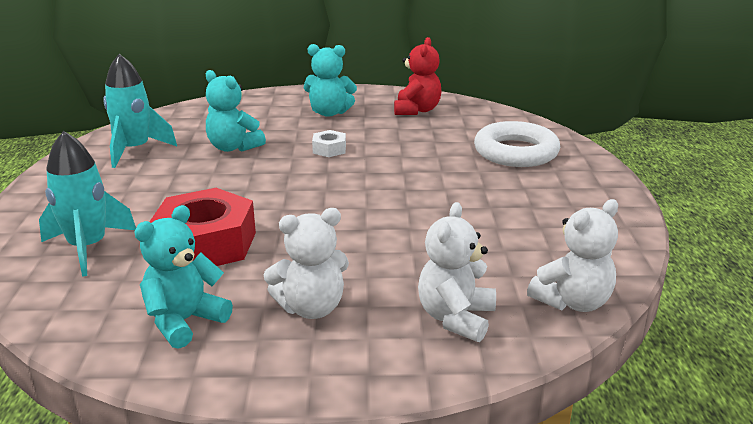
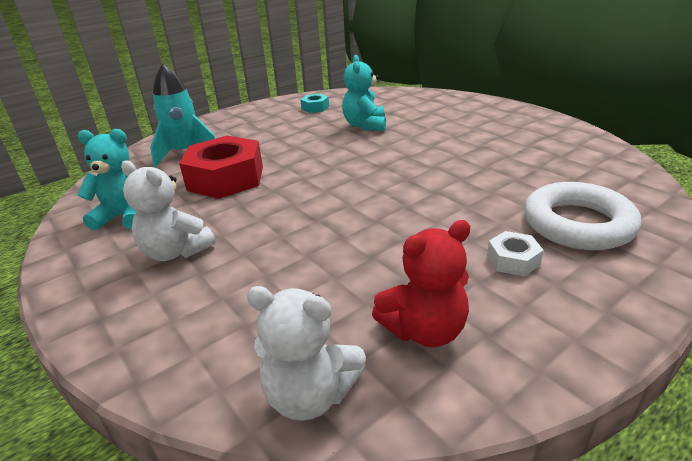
camera: 55 degrees right, 5 degrees up
turquoise rocket [103,54,177,168] -> turquoise nut [300,94,329,113]
turquoise teddy bear [304,44,357,117] -> none
white nut [312,130,346,157] -> white nut moved to [487,231,544,276]
red teddy bear [394,37,441,115] -> red teddy bear moved to [372,220,470,347]
white teddy bear [418,202,496,342] -> none

